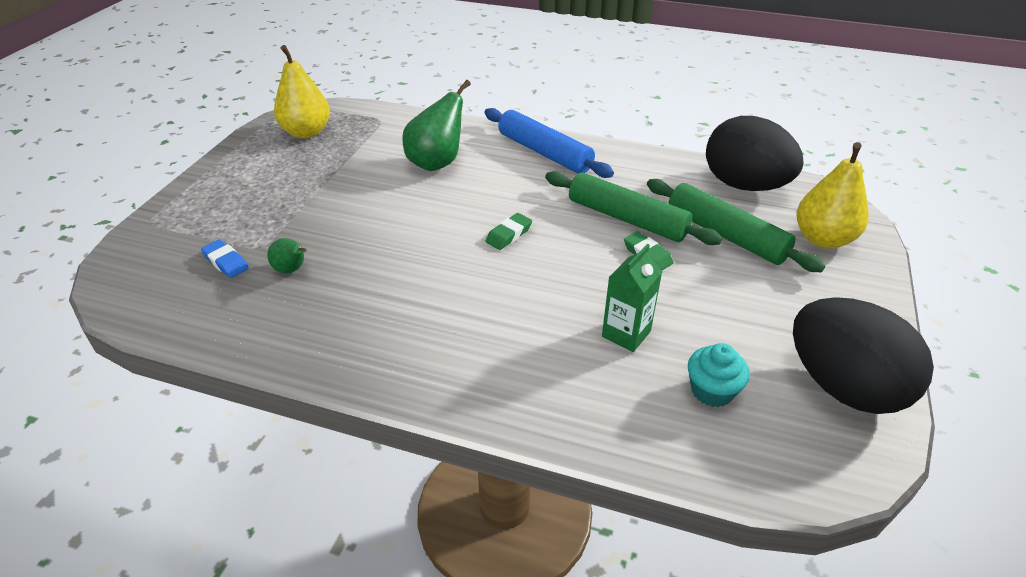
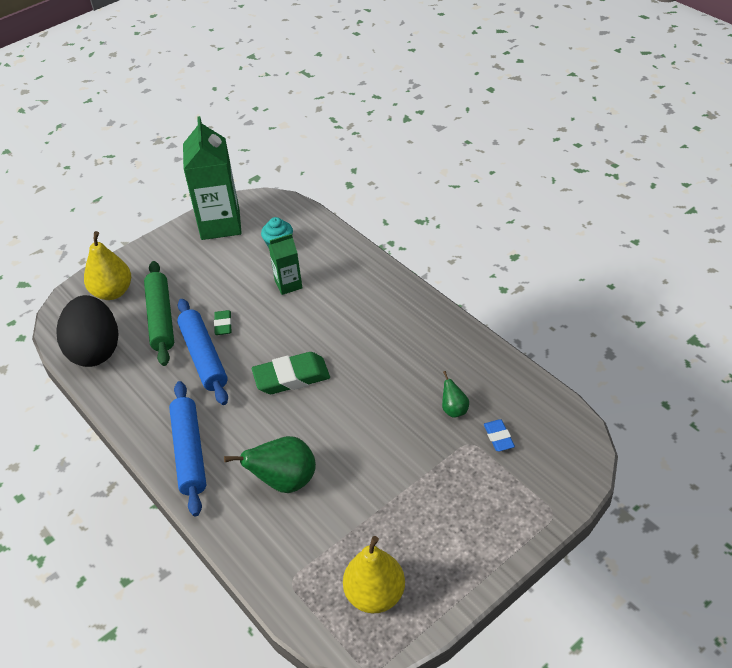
camera: 145 degrees left, 5 degrees up
green eraser [486,213,532,250] -> green eraser [252,352,330,394], size x1.89
green rolling pin [545,171,723,245] -> blue rolling pin [177,299,228,405]
black egg [793,297,934,414] -> green carton [183,116,242,240]

